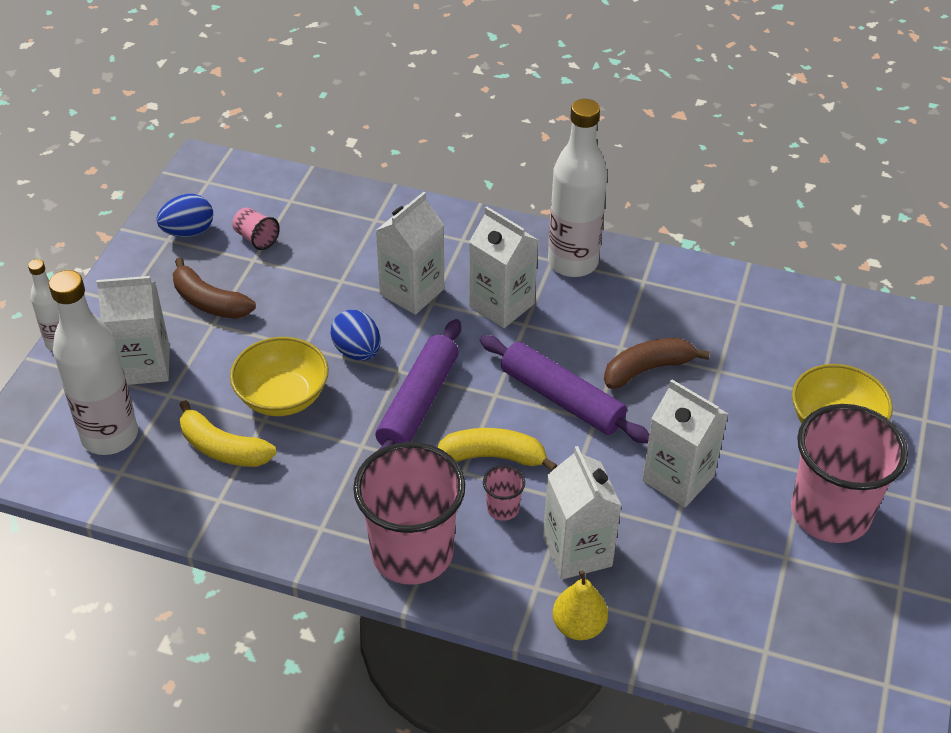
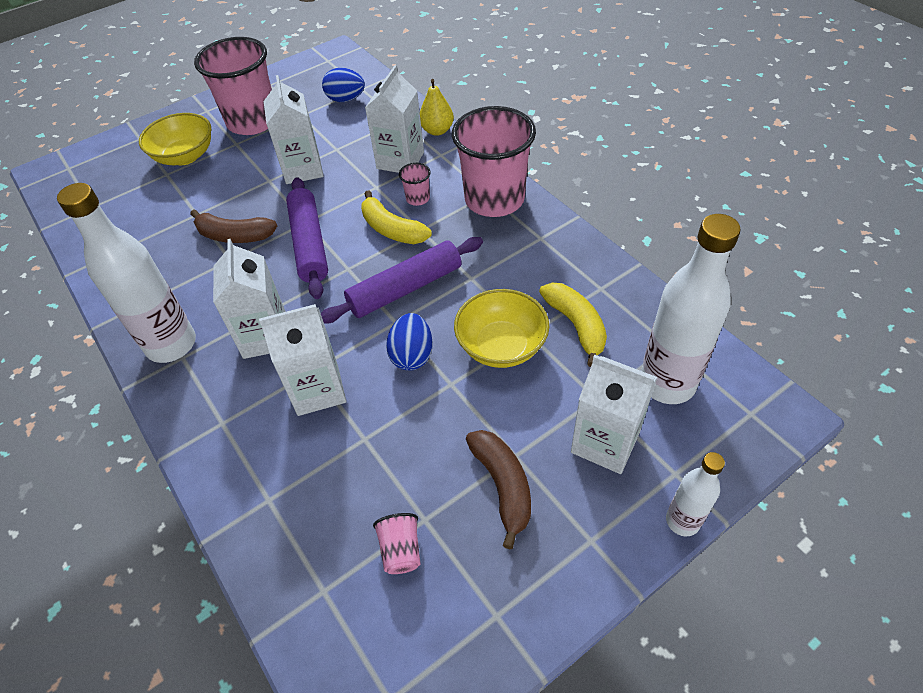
camera: 140 degrees left, 5 degrees up
blue egg [156,194,213,237] -> blue egg moved to [322,68,365,102]

